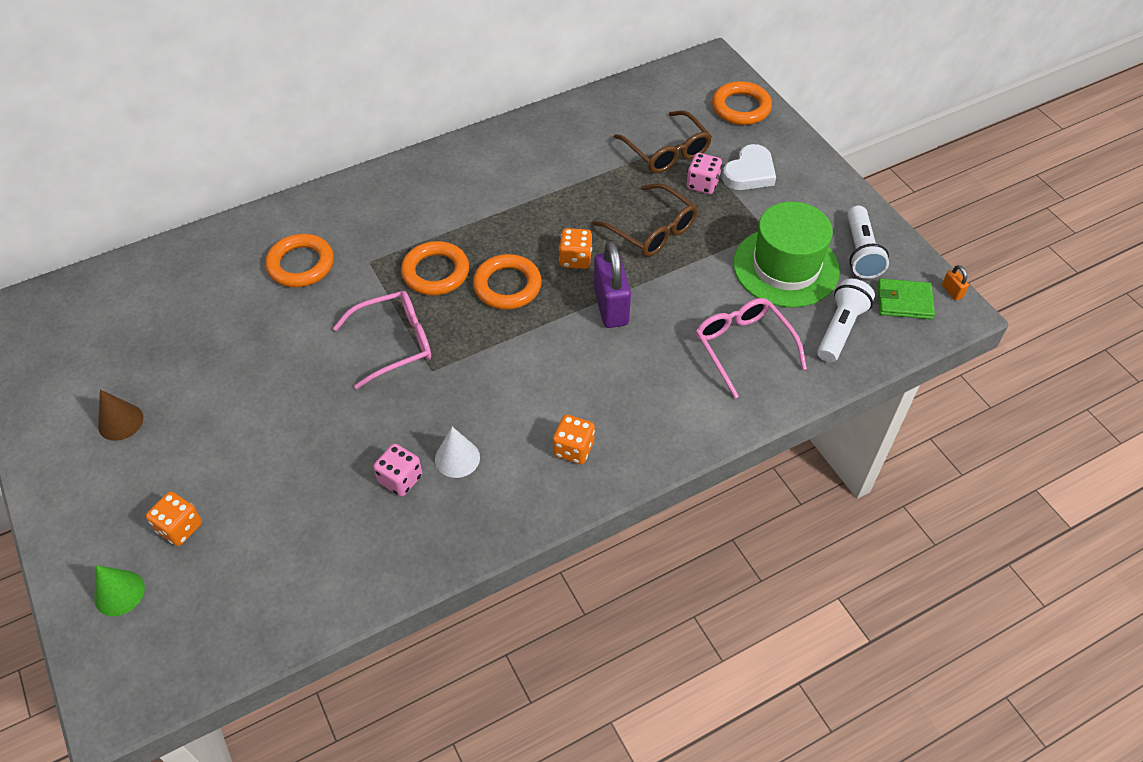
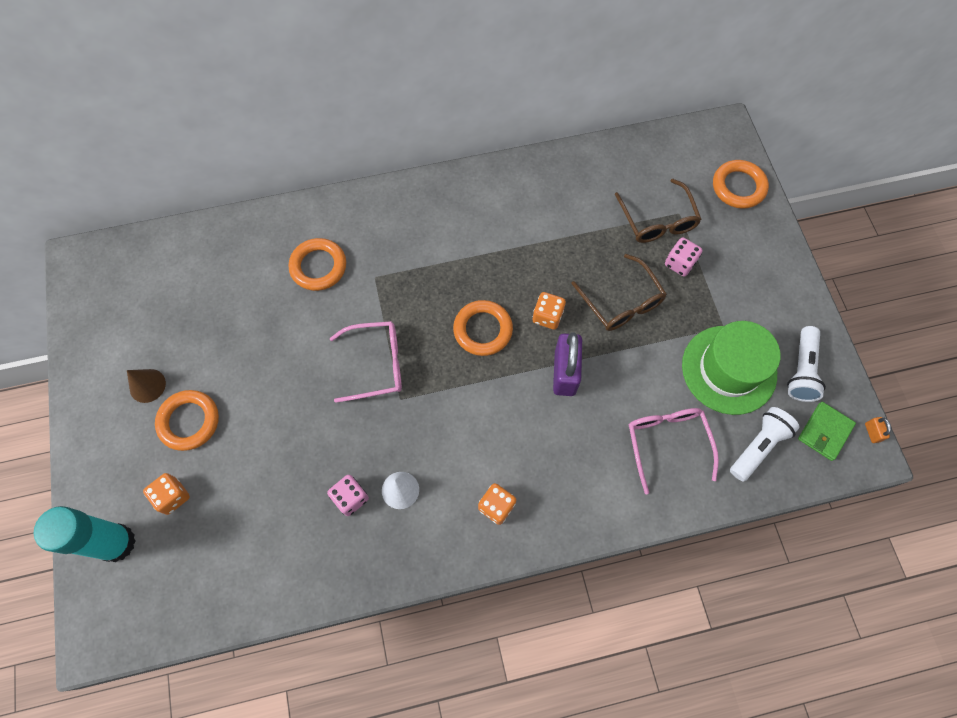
camera: 15 degrees right, 15 degrees up
green cone [94,565,145,616] -> turquoise glue stick [33,506,136,562]
orange ring [401,241,469,296] -> orange ring moved to [155,390,219,451]
white heart [722,144,776,190] -> none
green wallet [877,278,935,319] -> green wallet turned 75 degrees counterclockwise [798,402,856,461]

